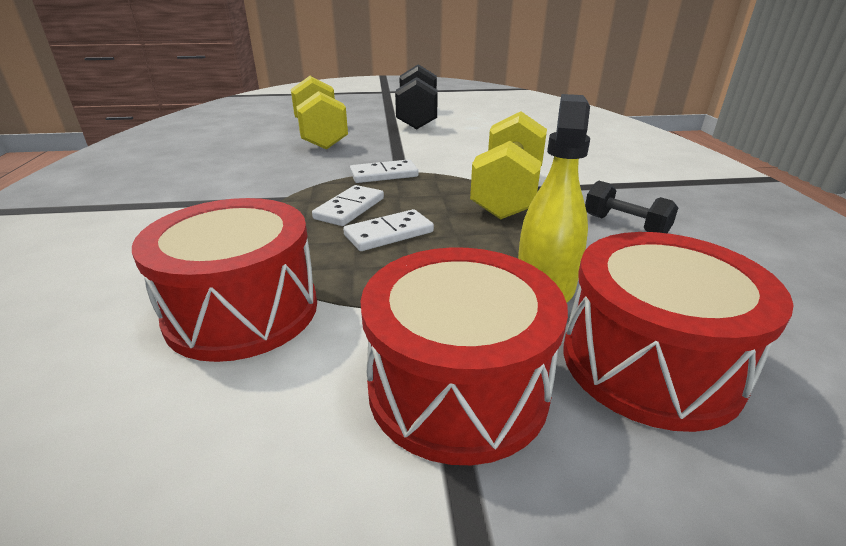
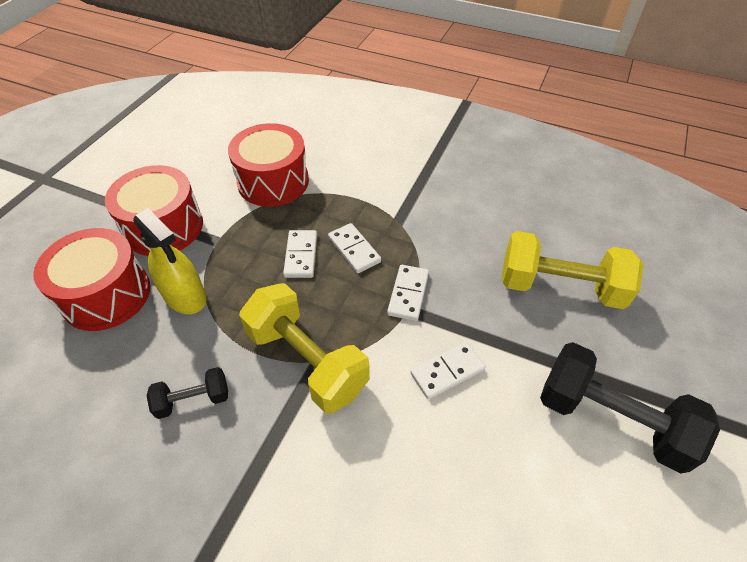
camera: 120 degrees right, 20 degrees up
none -> white domino [411,342,486,400]

